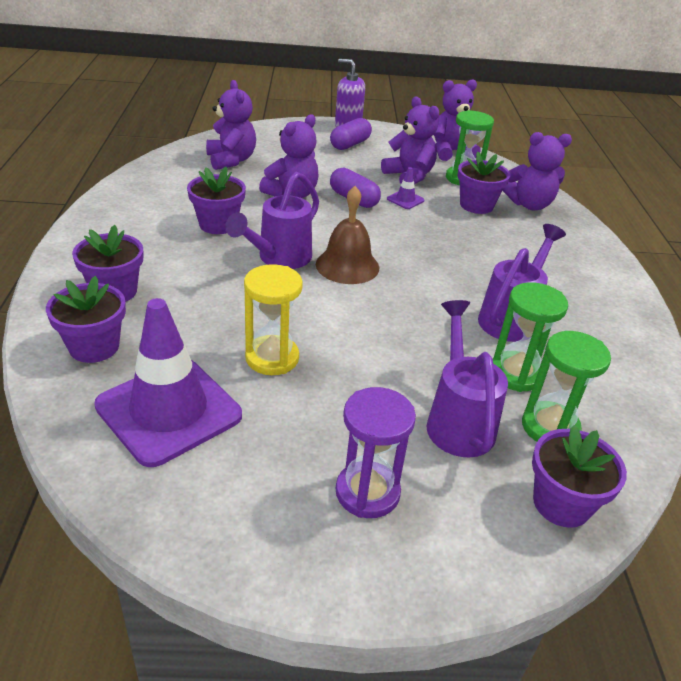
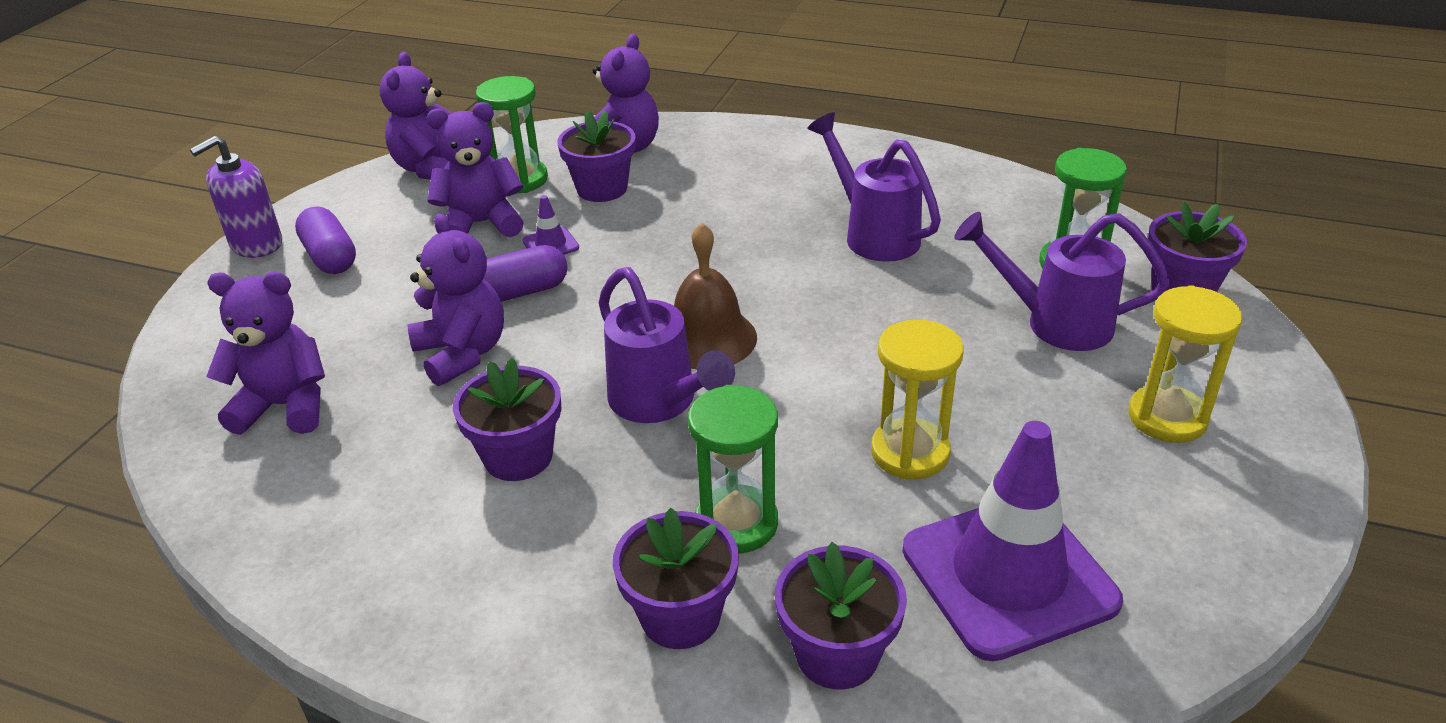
camera: 65 degrees left, 0 degrees up
purple hourglass [336,387,416,518] -> yellow hourglass [1129,285,1242,443]
green hourglass [493,282,568,392] -> green hourglass moved to [688,385,778,553]

